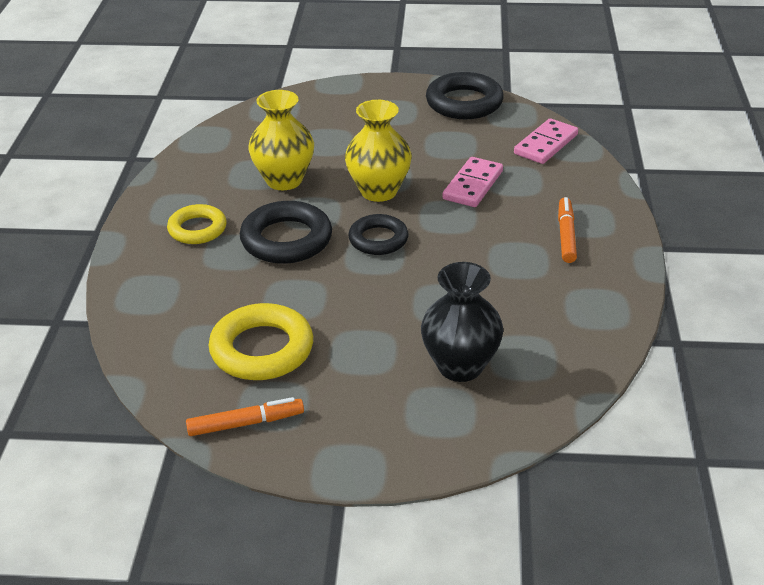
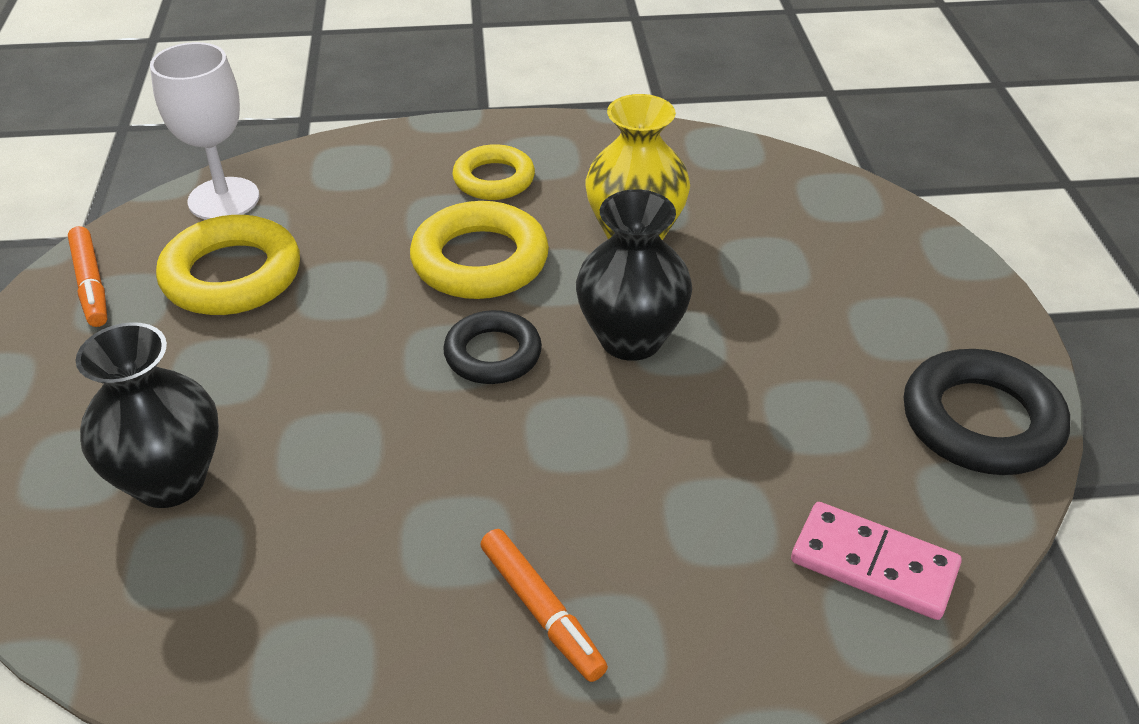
camera: 80 degrees right, 5 degrees up
black ring [240,201,332,264] -> yellow ring [410,201,549,299]
yellow vase [345,100,412,202] -> black vase [576,189,692,361]
pink domino [442,157,503,207] -> none
orange marker [558,197,577,263] -> orange marker turned 60 degrees clockwise [480,529,608,682]
none -> white goblet [150,42,259,220]

